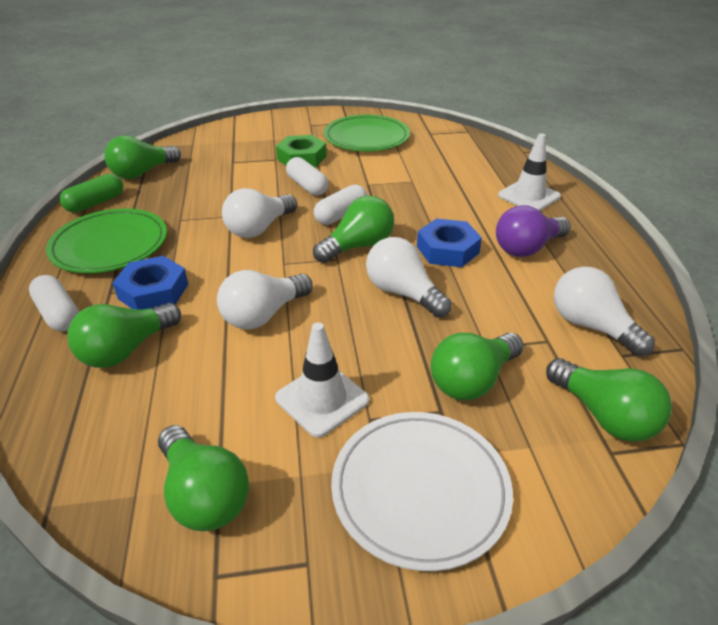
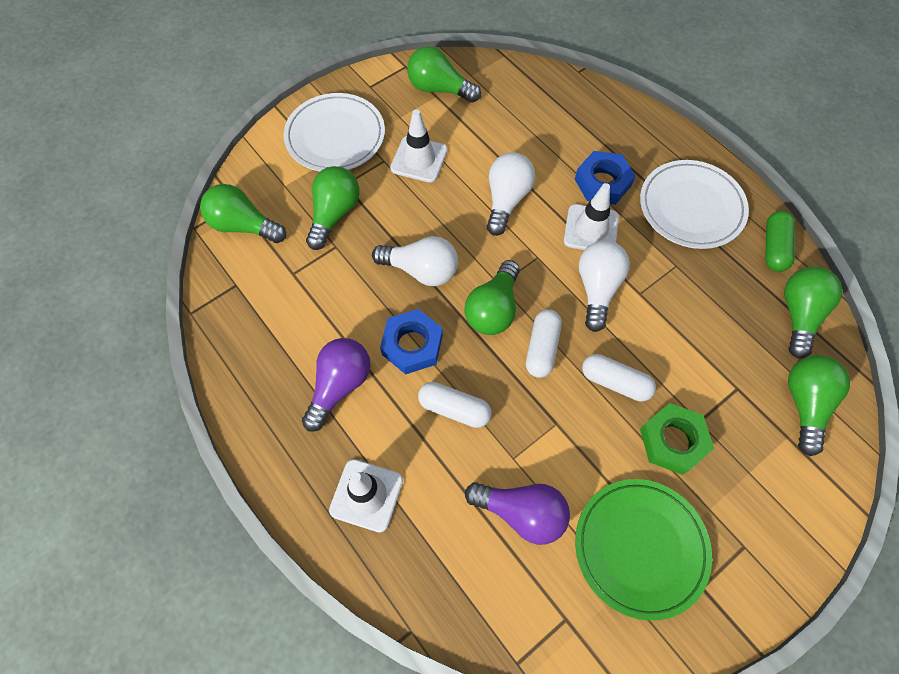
camera: 150 degrees right, 25 degrees up
white capsule [29,275,79,331] -> white capsule moved to [418,382,492,428]
green plate [46,208,167,273] -> white plate [640,160,749,249]
green light bulb [67,303,181,368] -> green light bulb moved to [788,355,850,456]
white light bulb [554,267,655,356] -> none
none -> purple light bulb [465,482,570,545]
none -> white traffic cone [564,183,619,250]

